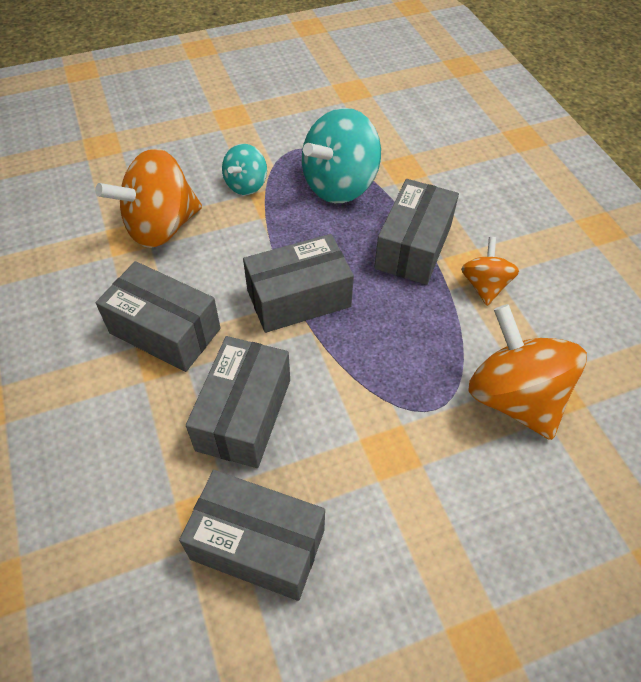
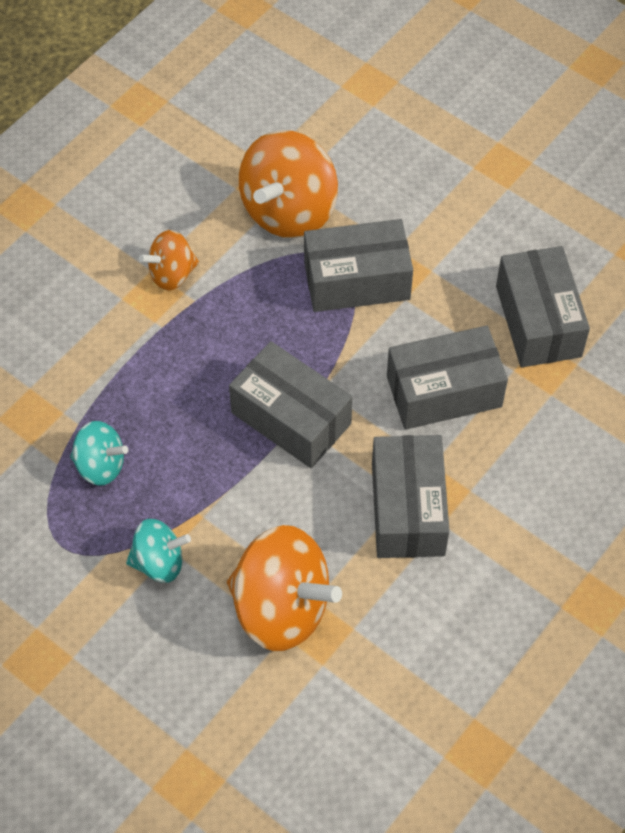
camera: 120 degrees left, 5 degrees up
turquoise spinning top [302,108,381,203] -> turquoise spinning top [70,421,128,486], size x0.55
grey box [374,179,459,285] -> grey box moved to [304,219,413,312]

